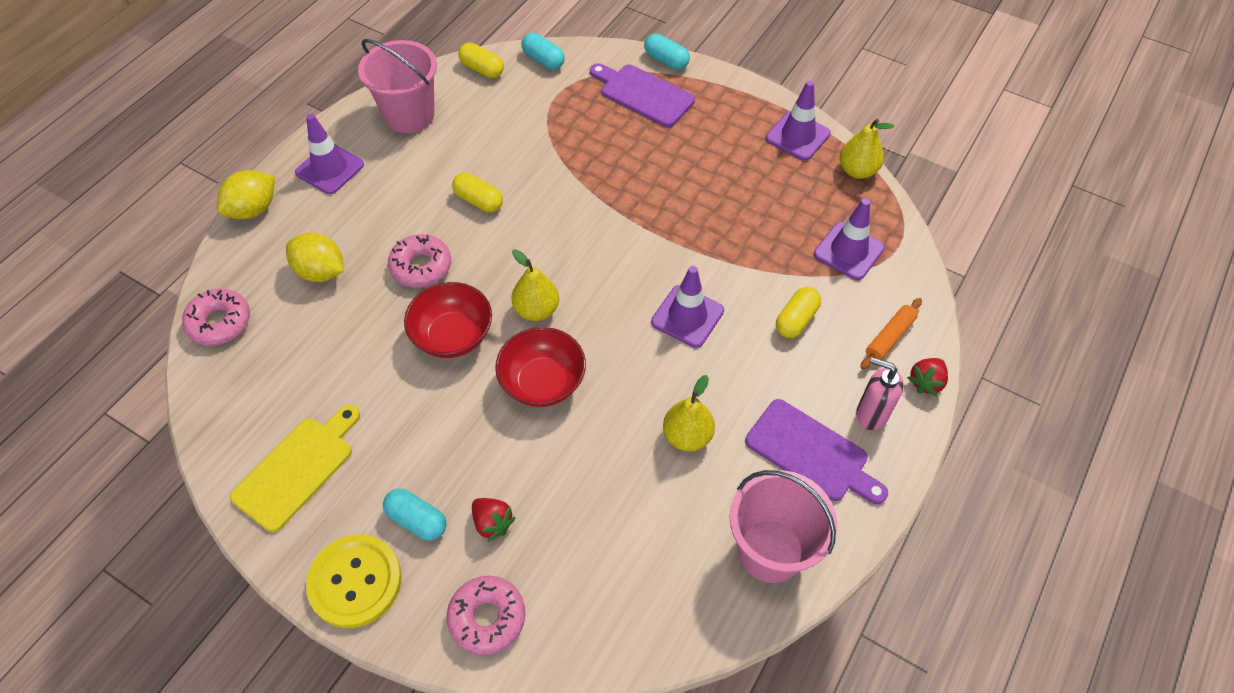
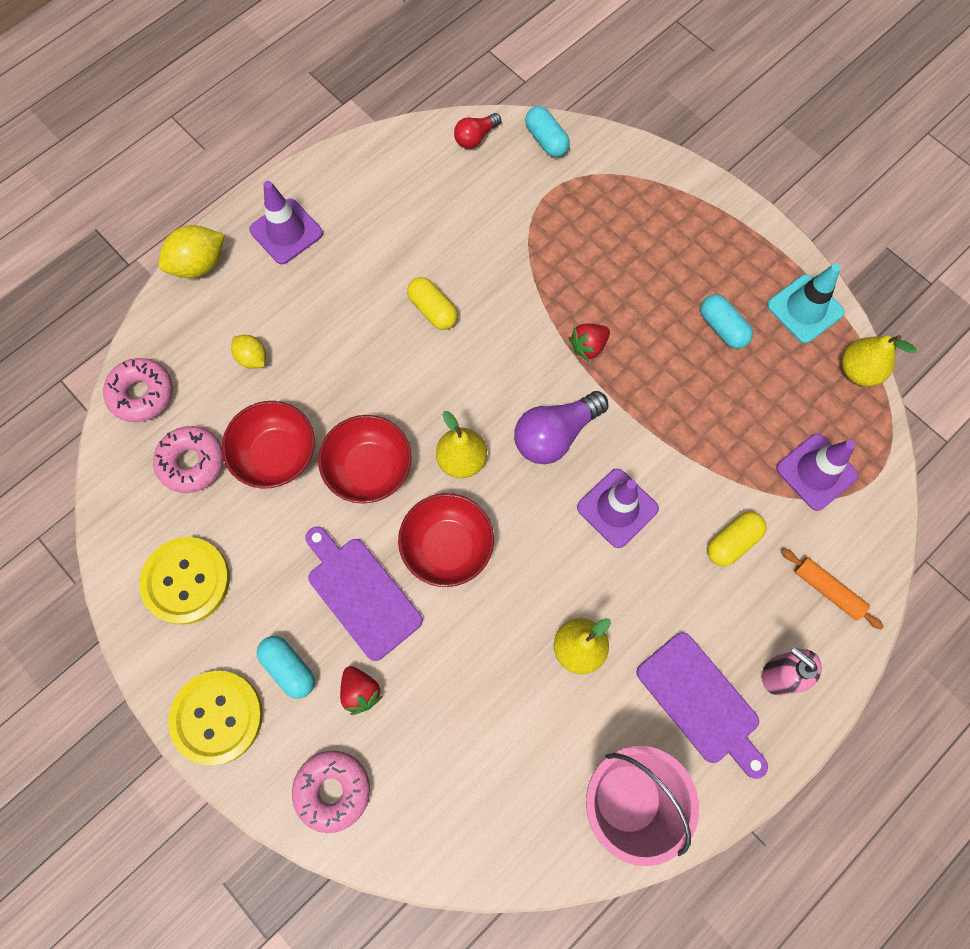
camera: 15 degrees right, 15 degrees up
yellow cutting board [230,405,360,532] -> yellow button [140,537,230,625]
yellow lemon [286,232,344,282] -> yellow lemon [231,335,266,369], size x0.61
pink bucket [358,39,437,133] -> none
pink donut [388,234,451,288] -> pink donut moved to [153,426,224,493]
yellow capsule [458,42,504,78] -> red light bulb [454,113,501,149]
purple cutting board [590,63,695,127] -> purple cutting board moved to [305,527,423,661]
turquoise capsule [644,34,690,70] -> turquoise capsule moved to [700,294,753,349]
purple traffic cone [766,80,831,161] -> turquoise traffic cone [767,264,844,343]
orange rolling pin [860,298,922,370] -> orange rolling pin turned 75 degrees clockwise [781,549,884,629]
red strawberry [907,358,948,396] -> red strawberry moved to [569,324,610,362]
none -> red bowl [222,401,315,489]
none -> purple light bulb [514,391,608,464]

